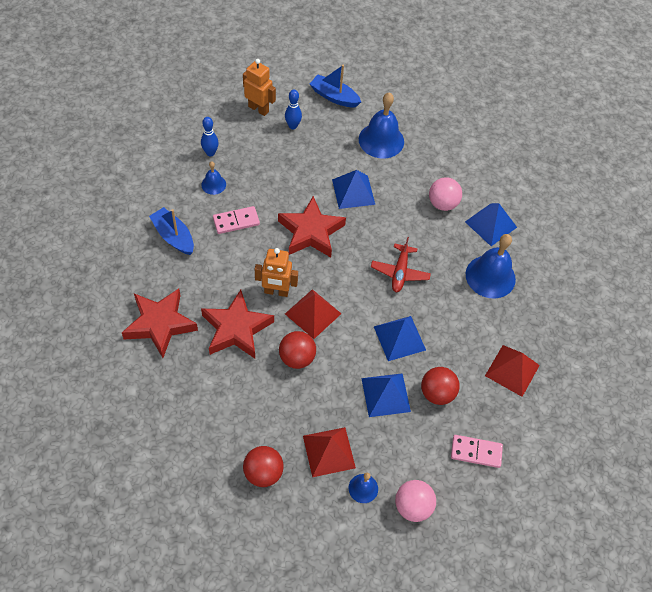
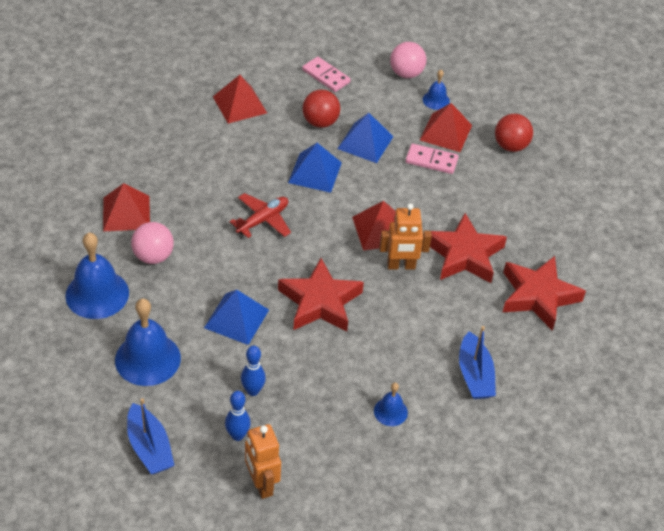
camera: 145 degrees left, 10 degrees down
blue bowling pin [201,117,219,156] -> blue bowling pin moved to [241,346,266,396]
pink domino [213,206,260,234] -> pink domino moved to [406,144,459,174]
orange robot [255,248,298,297] -> orange robot turned 135 degrees clockwise [379,203,432,270]
red ball [279,331,316,369] -> none
blue pyramid [465,203,517,246] -> red pyramid [103,183,150,231]
blue bell [466,234,516,298] -> blue bell moved to [65,233,129,319]

